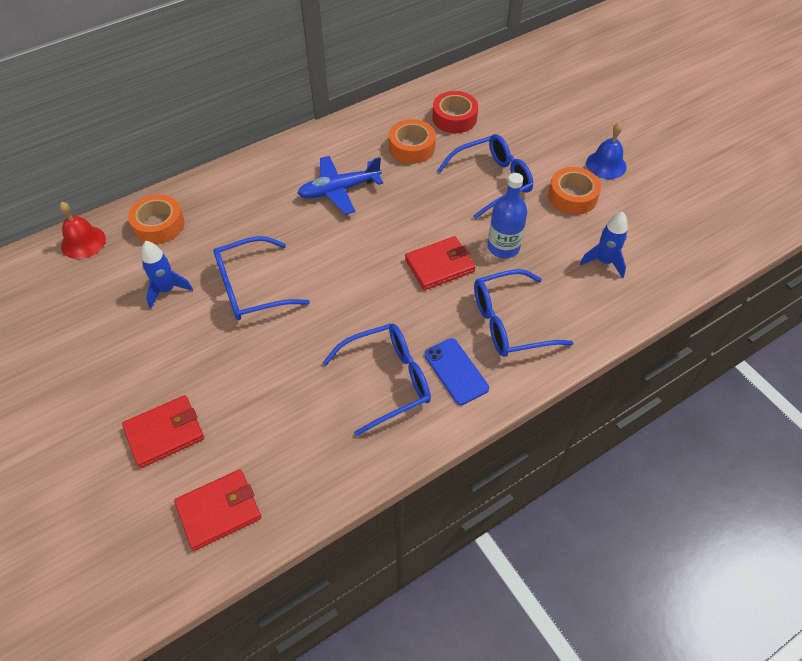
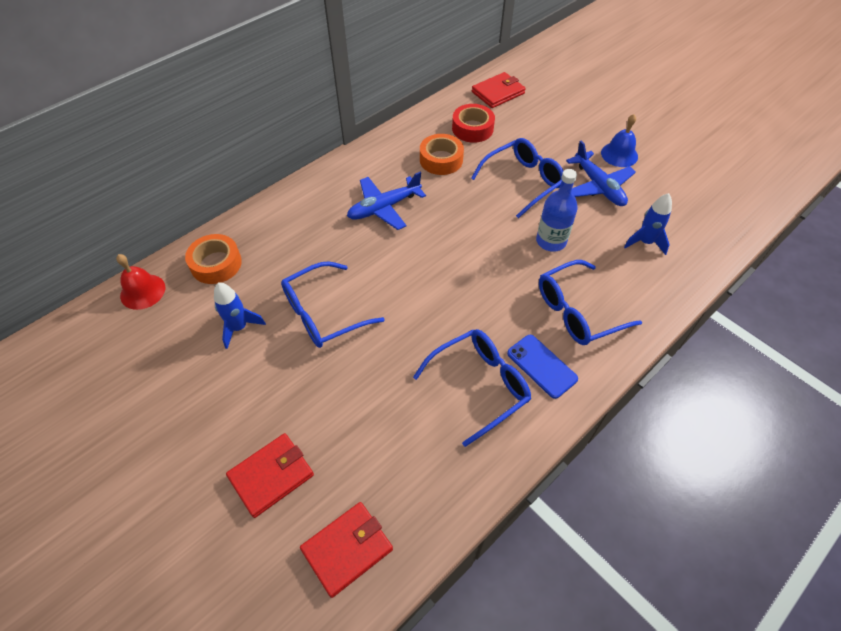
camera: 10 degrees left, 0 degrees up
red wallet [405,236,476,290] -> red wallet moved to [472,72,526,108]
orange tape [548,167,601,215] -> blue plane [566,141,636,206]

